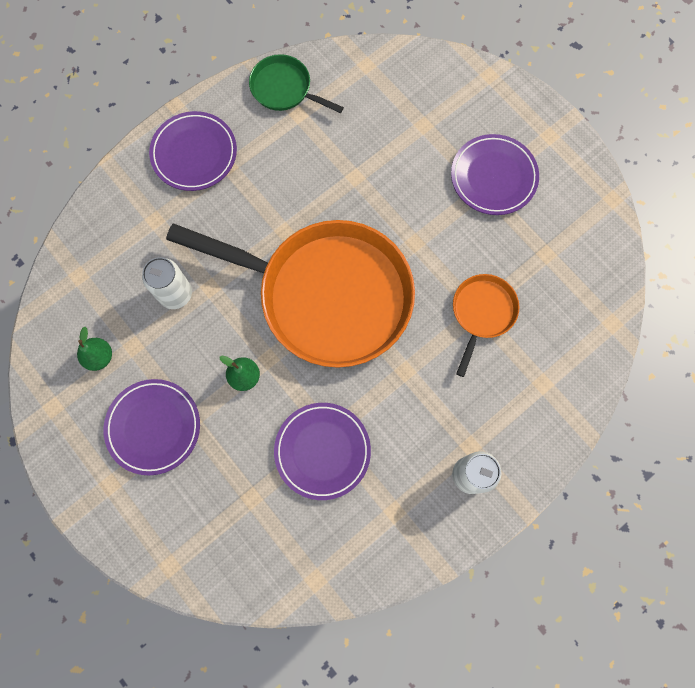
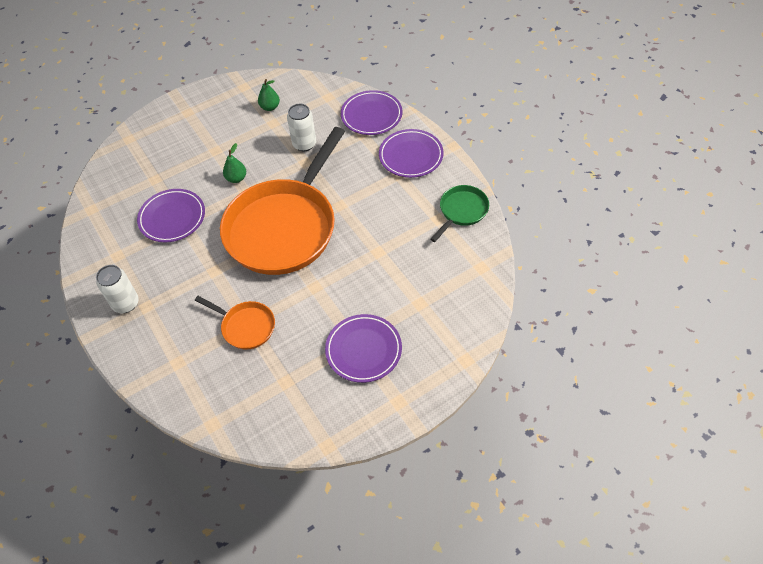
camera: 100 degrees right, 20 degrees down
purple plate [104,379,200,475] -> purple plate moved to [341,90,402,135]

